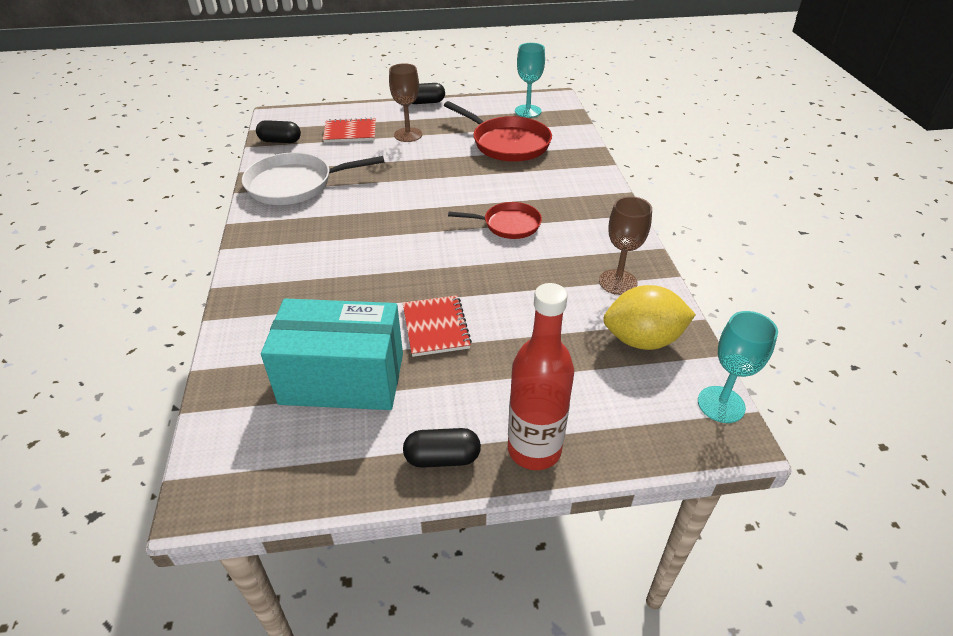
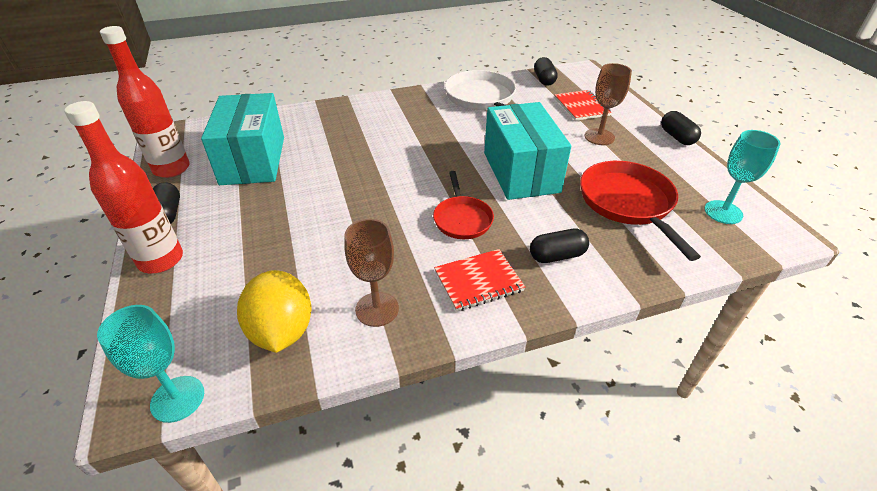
camera: 80 degrees right, 0 degrees up
red notebook [403,295,472,357] -> red notebook moved to [434,249,525,311]
red pan [444,101,552,162] -> red pan turned 135 degrees clockwise [580,161,701,261]
none -> red bottle [100,26,190,178]
none -> turquoise box [484,102,571,200]
none -> black capsule [530,228,589,263]

